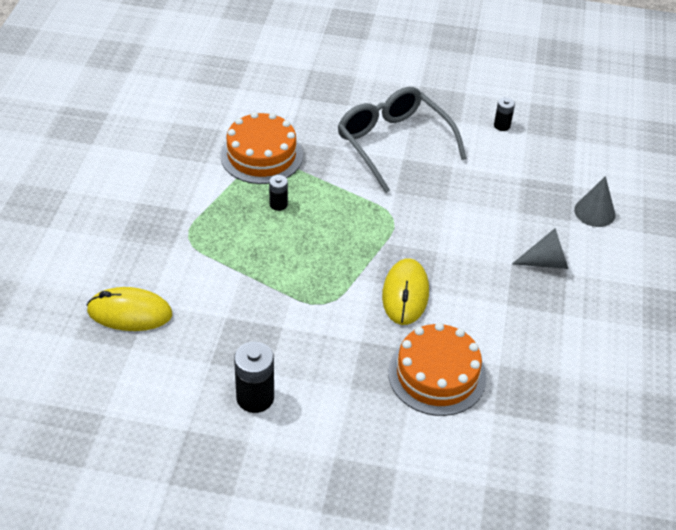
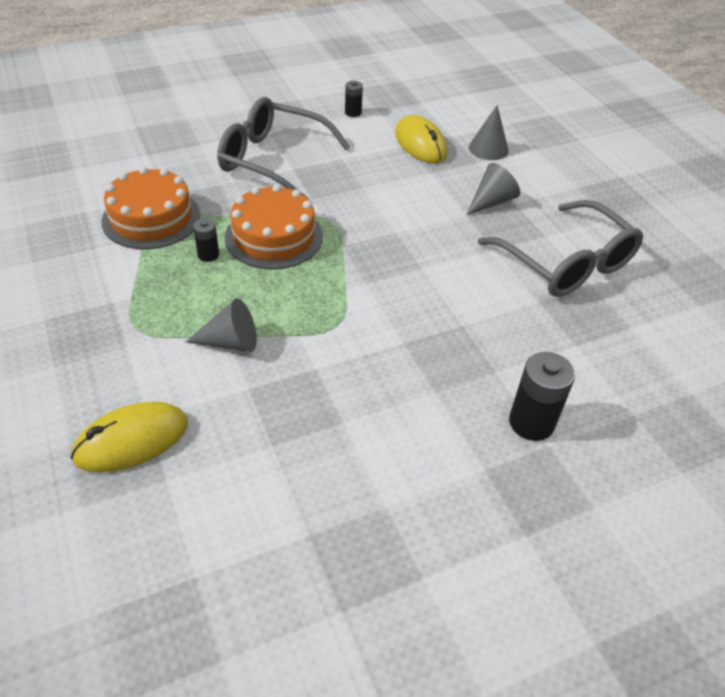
camera: 35 degrees left, 0 degrees up
black battery [234,341,274,413] -> black battery moved to [509,352,575,441]
yellow mouse [382,258,429,325] -> yellow mouse moved to [395,115,447,163]
orange cake [388,323,487,416] -> orange cake moved to [225,184,323,269]
none -> grey cone [186,298,257,352]
none -> grey glasses [478,200,643,297]

